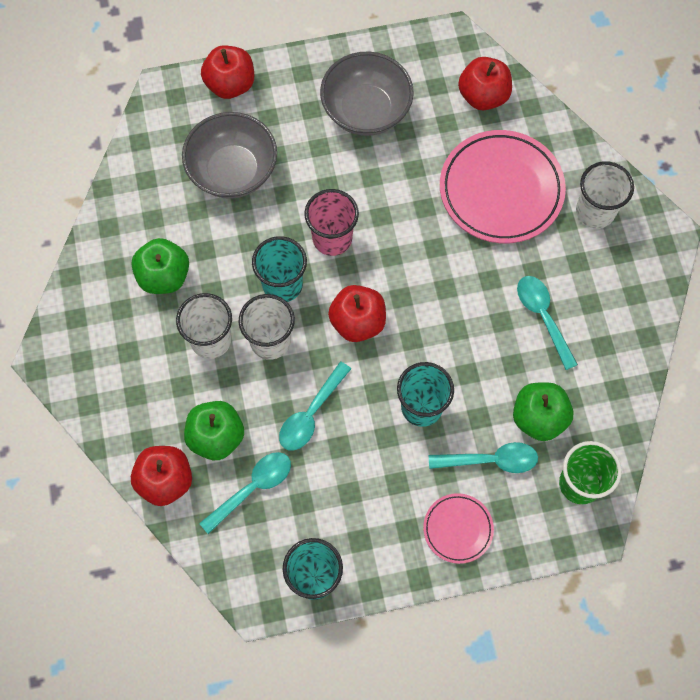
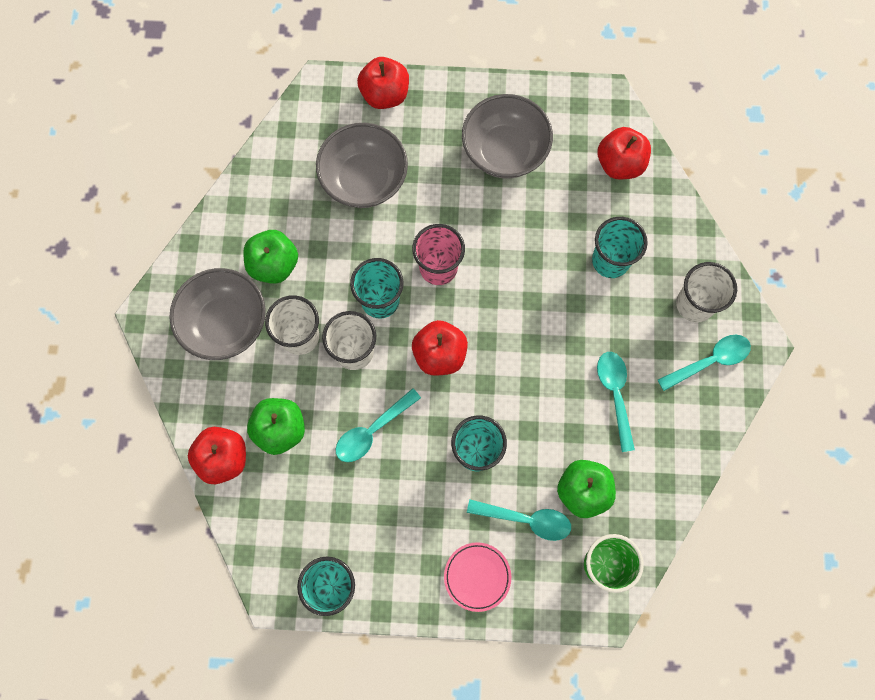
camera: 15 degrees right, 5 degrees up
turquoise spoon [199,452,291,534] -> turquoise spoon moved to [658,335,751,391]
pink plate [440,130,566,243] -> turquoise cup [592,217,648,278]
none -> grey bowl [169,268,266,360]

